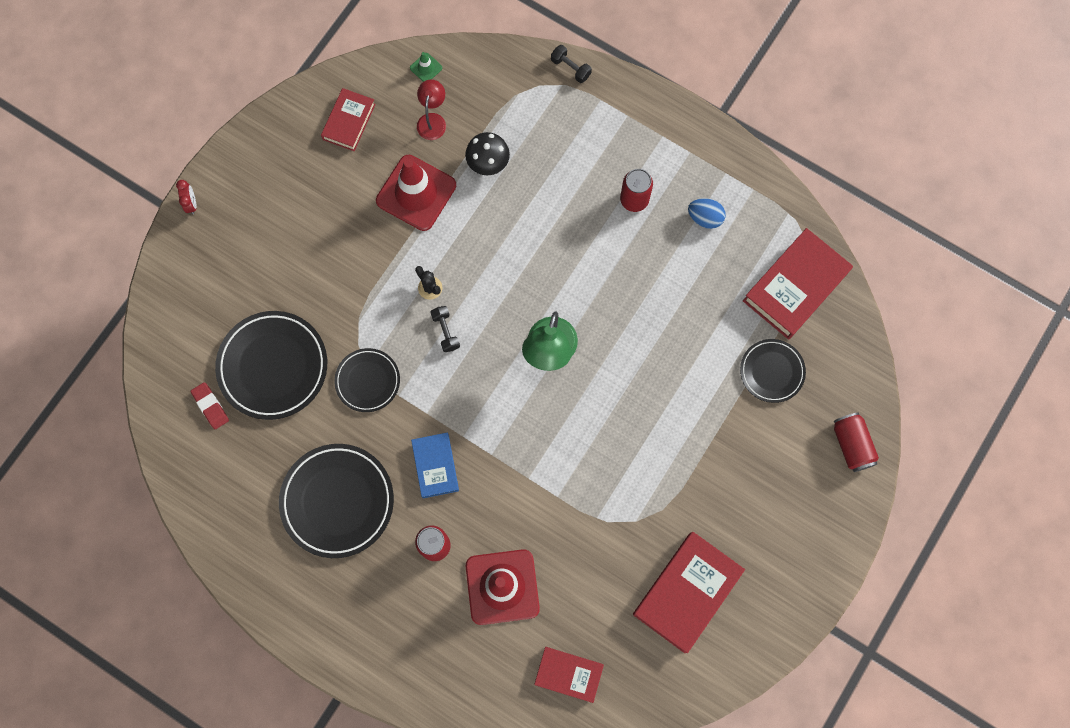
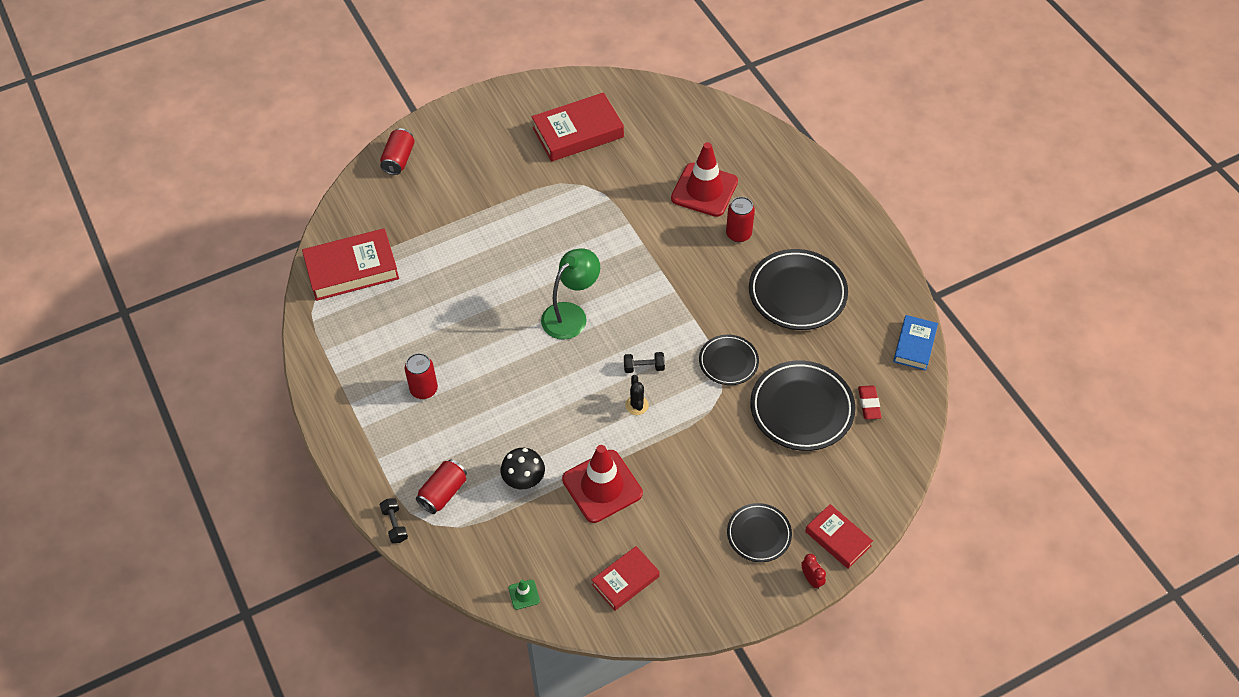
camera: 150 degrees left, 20 degrees down
red clock [176,180,197,214] -> red clock turned 135 degrees clockwise [801,554,826,589]
blue book [411,433,459,498] -> blue book moved to [893,315,938,371]
red lamp [417,80,446,140] -> none
black dumbbell [430,306,460,352] -> black dumbbell turned 75 degrees clockwise [624,352,665,373]
red book [534,647,604,703] -> red book moved to [805,504,873,569]
blue egg [688,198,726,229] -> none
black plate [740,339,806,403] -> black plate moved to [727,503,792,562]
none -> red can [416,459,467,514]

